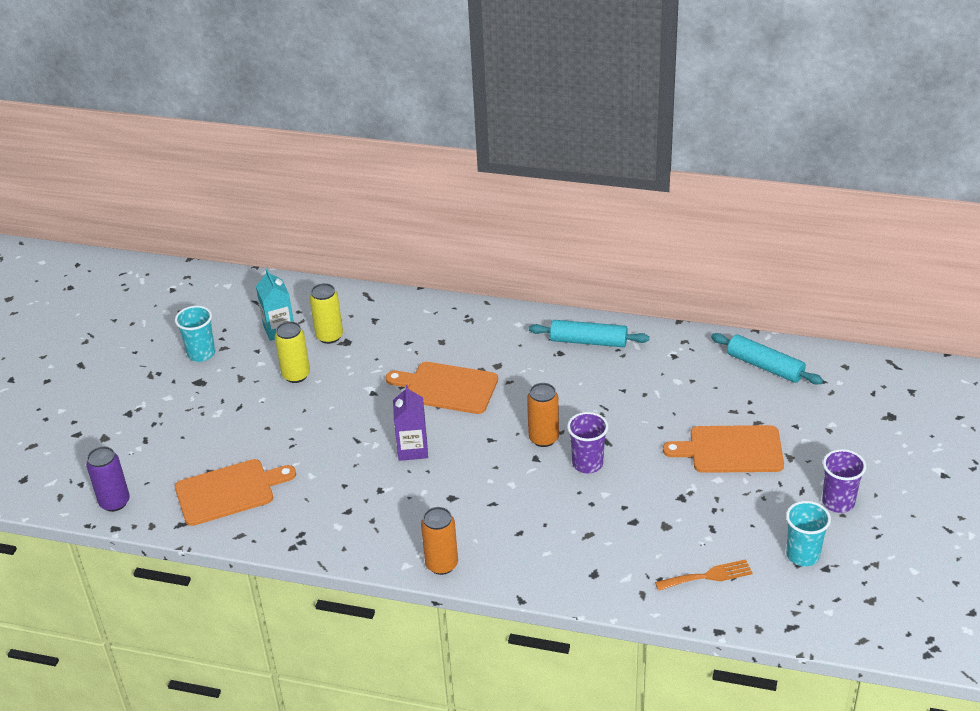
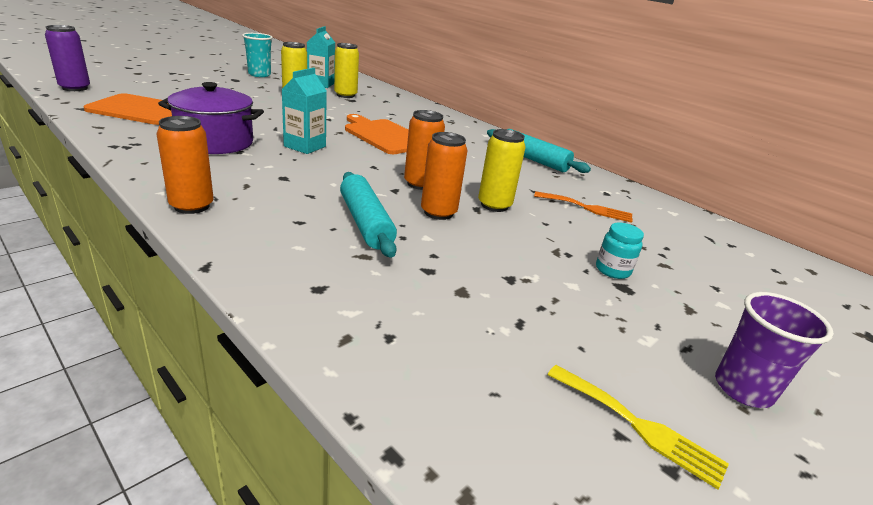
camera: 25 degrees right, 10 degrees down
purple carton [393,385,428,461] -> turquoise carton [282,68,327,154]
purple cup [567,412,608,473] -> orange can [421,132,467,220]
orange fork [655,559,753,591] -> orange fork moved to [534,191,633,223]
orange cutting board [663,425,784,473] -> turquoise jar [596,223,644,279]
turquoise rolling pin [711,333,823,384] -> turquoise rolling pin moved to [340,172,397,258]
turquoise cup [786,501,831,566] -> yellow fork [547,365,729,489]
none -> purple pot [158,82,264,154]
none -> yellow can [478,129,526,212]

